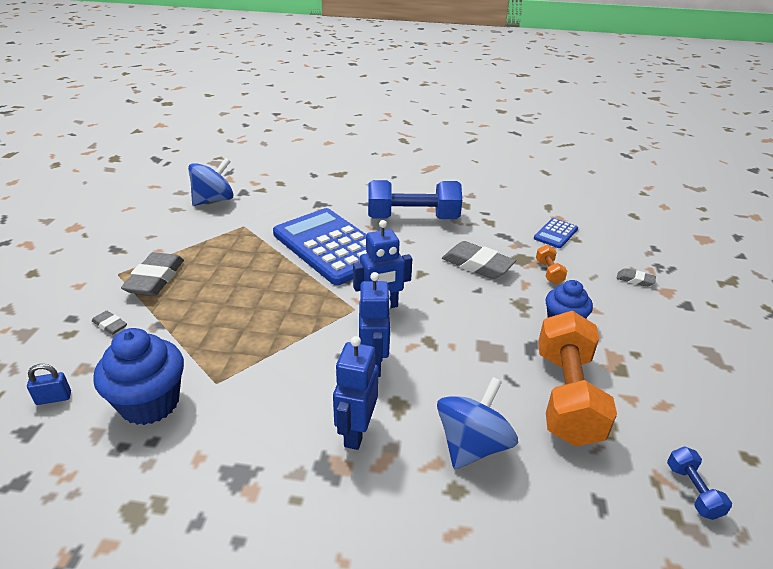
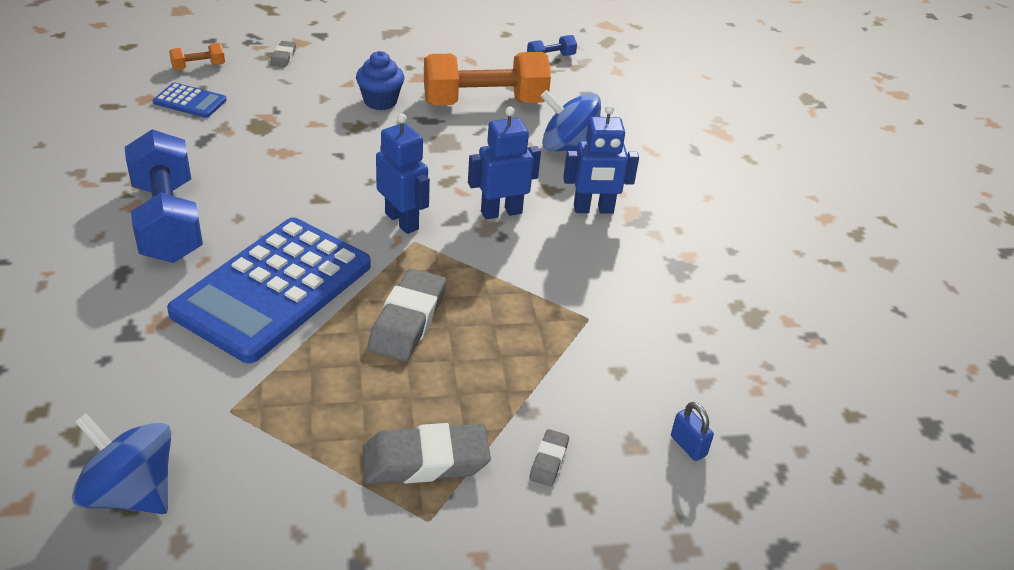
camera: 110 degrees left, 5 degrees up
blue cupcake [93,328,184,425] -> none
grey eraser [442,241,516,279] -> grey eraser moved to [368,269,446,361]
orange dumbbell [536,245,567,284] -> orange dumbbell moved to [169,43,225,70]

